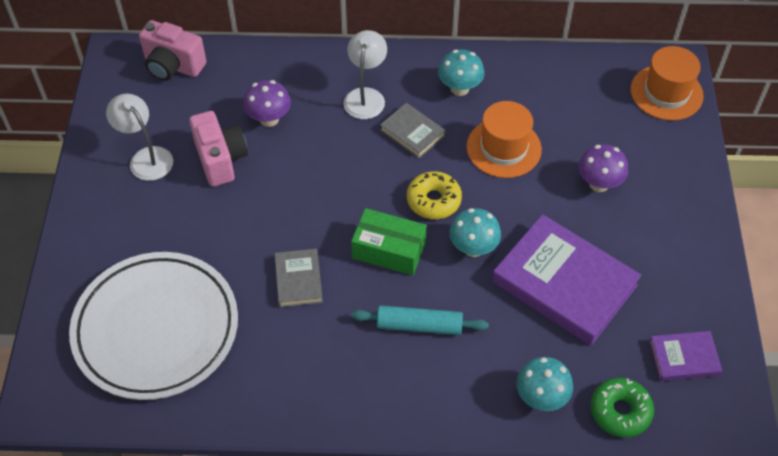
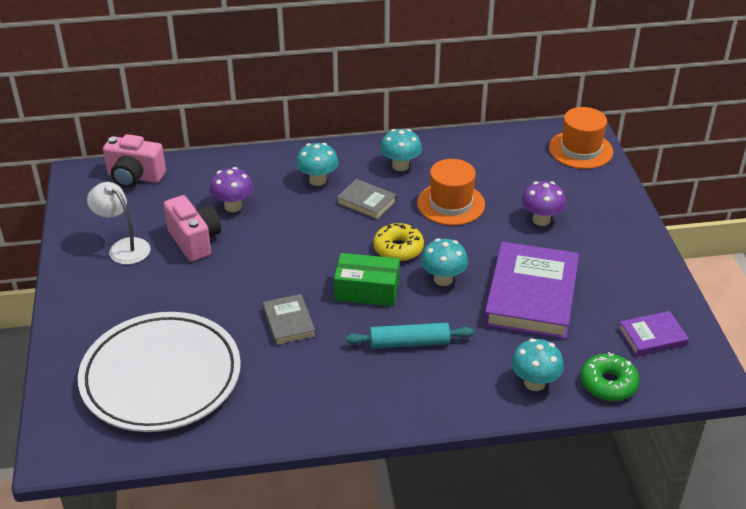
camera: 10 degrees left, 15 degrees down
white lamp [343,30,387,119] -> turquoise mushroom [296,143,338,186]
purple book [492,214,641,346] -> purple book turned 75 degrees clockwise [484,242,579,339]

